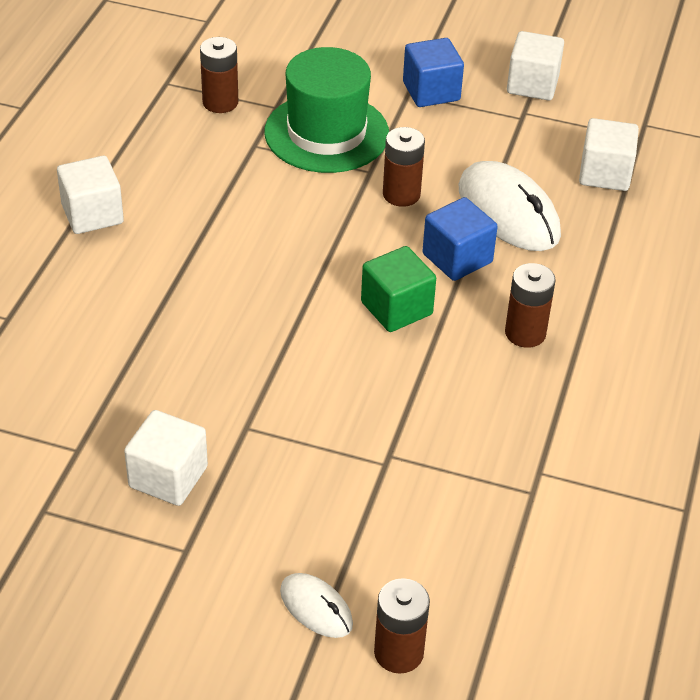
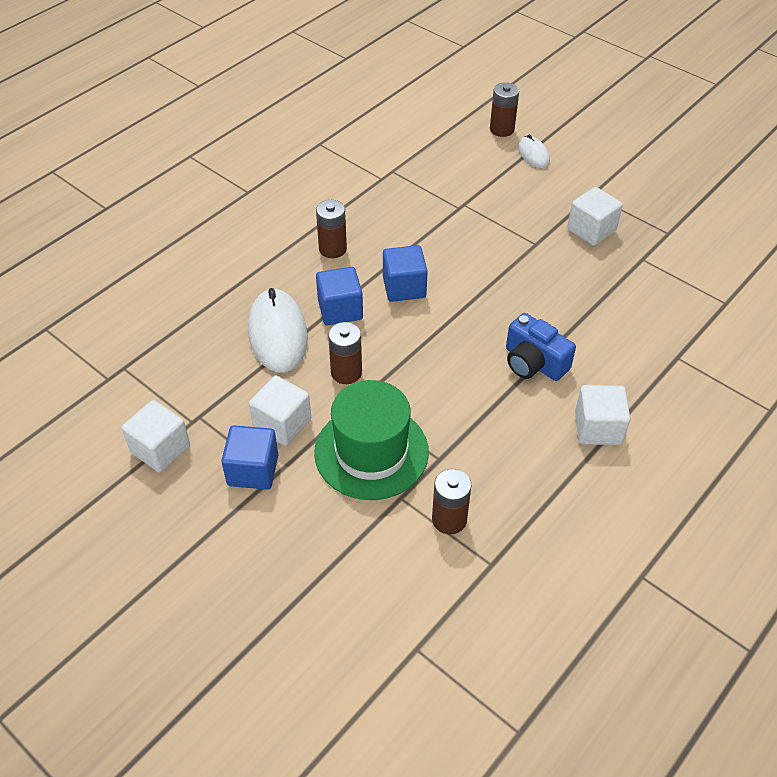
camera: 155 degrees left, 5 degrees up
green cube [361,246,436,332] -> blue cube [383,245,428,302]
white cube [579,118,639,191] -> white cube moved to [249,376,311,446]
none -> blue camera [506,313,576,381]

